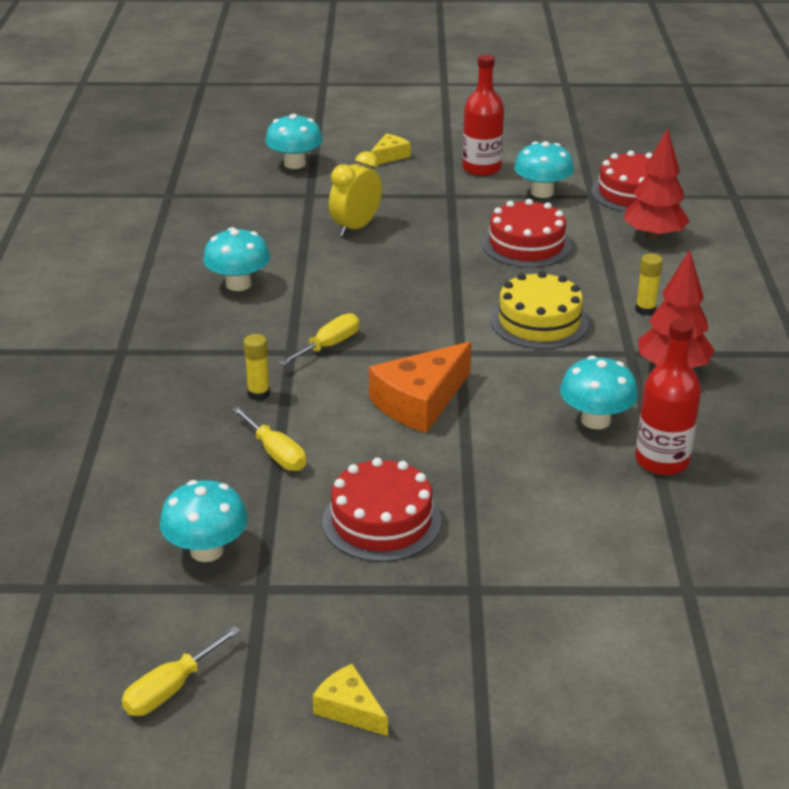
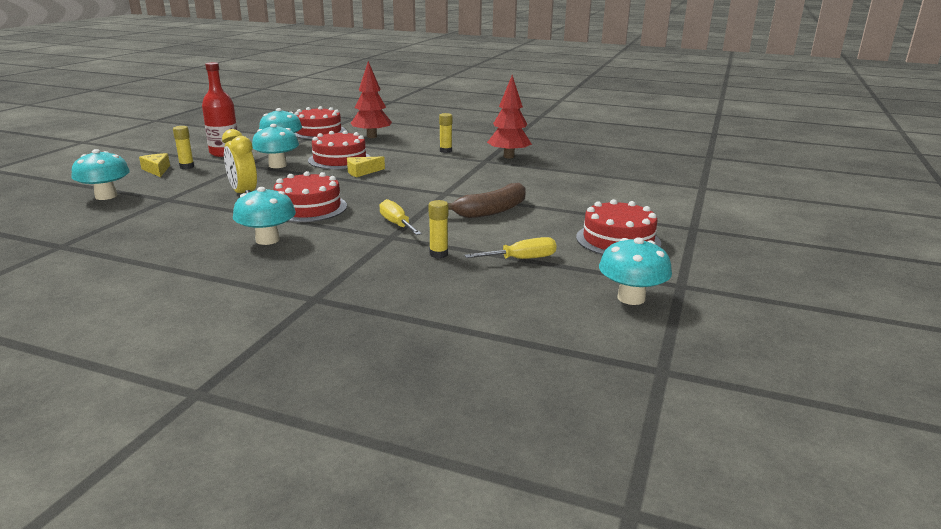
camera: 70 degrees left, 10 degrees down
yellow screwdriver [122,626,241,716] -> none
yellow cheese [312,664,388,736] -> yellow cheese moved to [347,157,385,177]
orange cheese [369,342,472,433] -> brown banana [448,183,526,218]
yellow cake [491,271,589,349] -> none
turquoise mushroom [560,356,638,429] -> turquoise mushroom moved to [252,124,299,168]
red bottle [635,319,701,475] -> none
none -> yellow glue stick [173,126,194,169]
none -> red cake [273,171,347,222]

